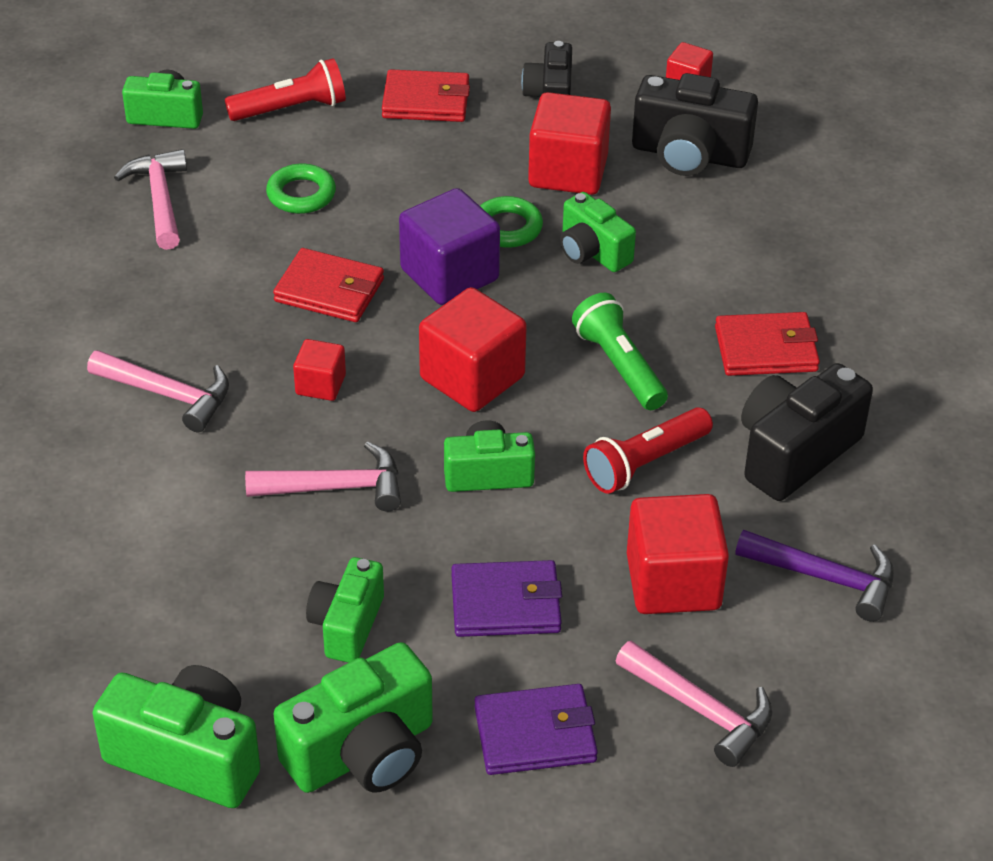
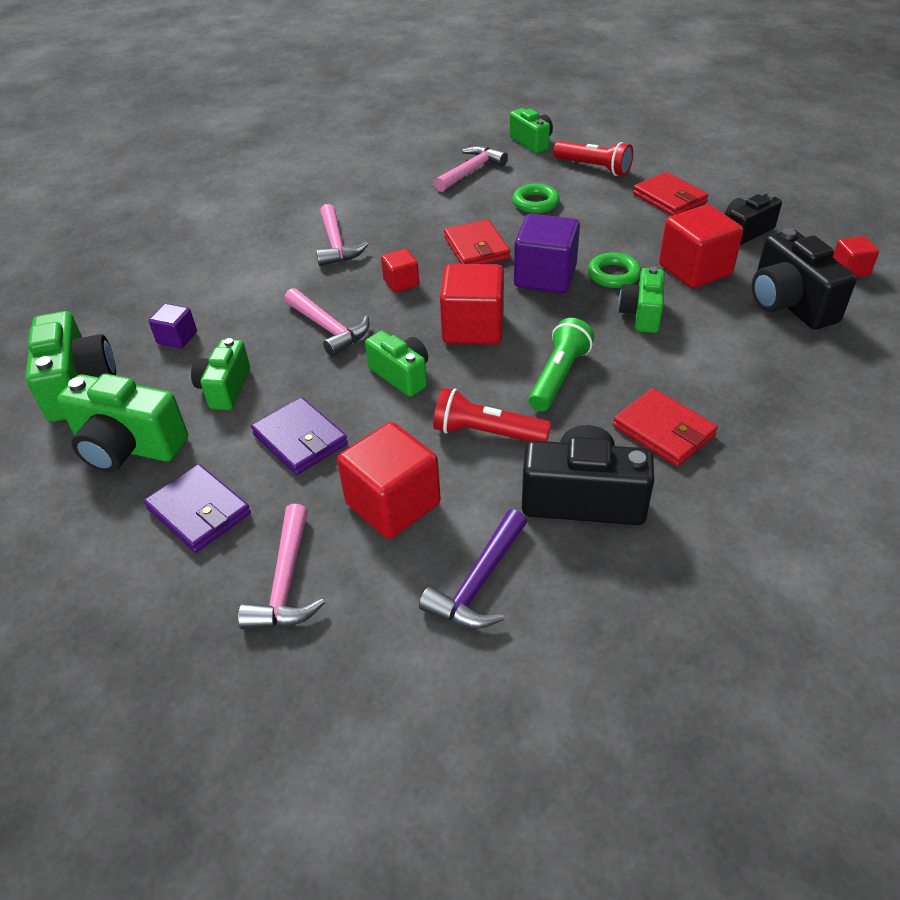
camera: 55 degrees right, 0 degrees up
green camera [306,557,384,663] -> green camera turned 60 degrees counterclockwise [191,338,250,410]
purple hammer [735,530,894,622] -> purple hammer turned 45 degrees clockwise [419,509,527,629]
none -> purple cube [149,303,197,349]

